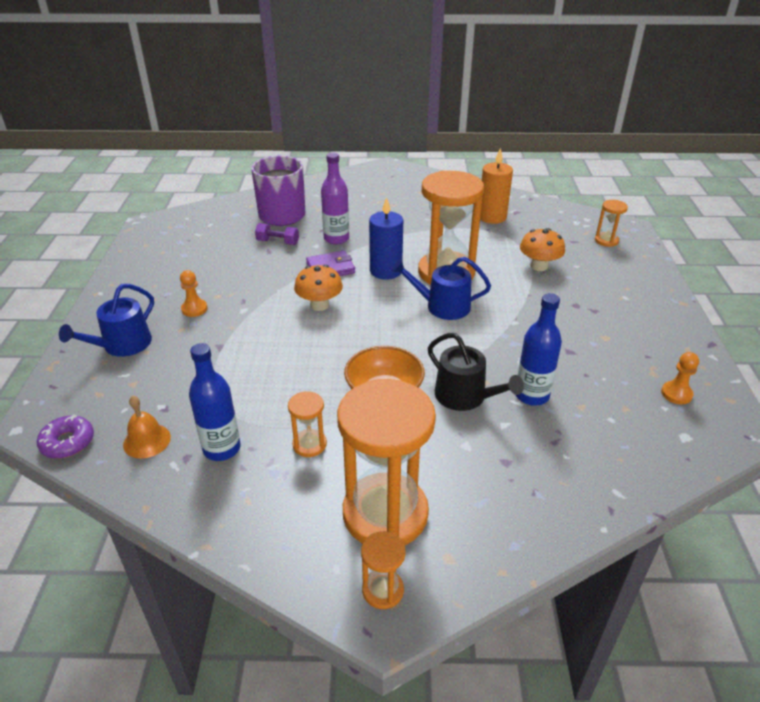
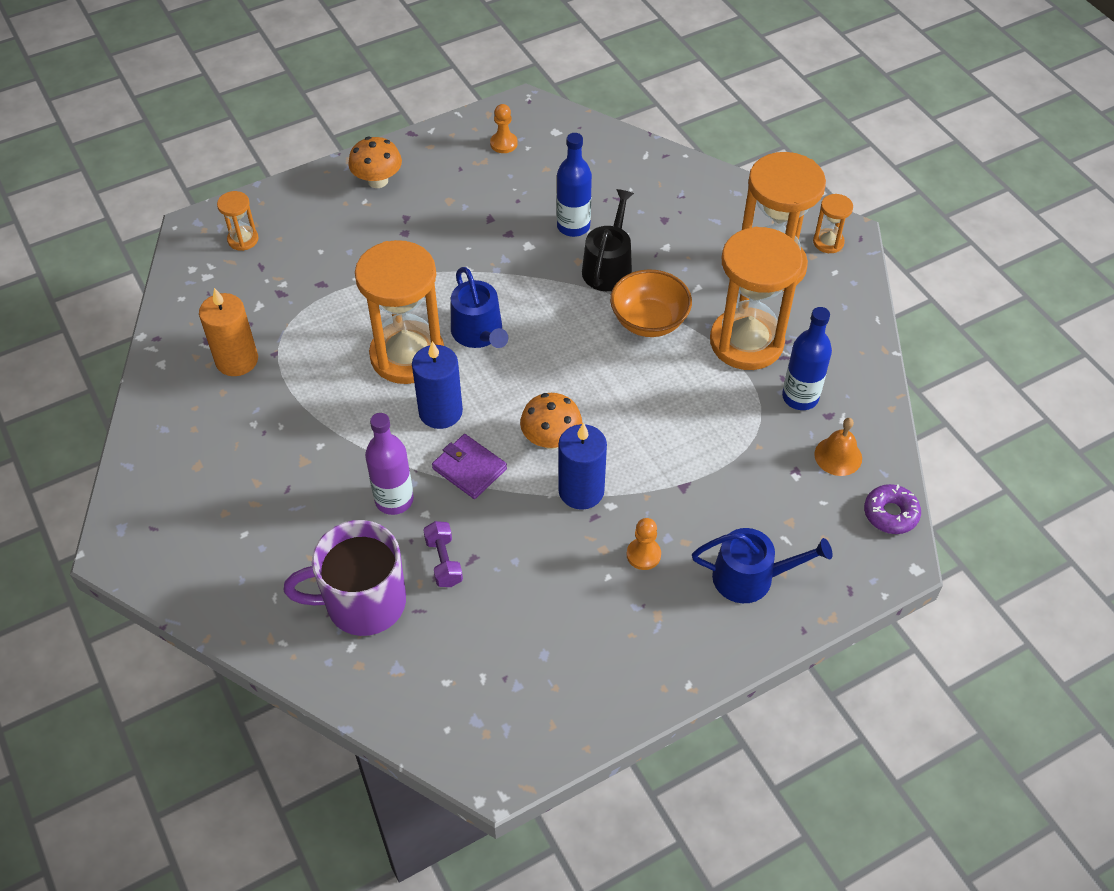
camera: 120 degrees left, 15 degrees up
orange hourglass [288,391,327,457] -> orange hourglass [710,227,803,370], size x2.27
orange mushroom [520,228,565,271] -> orange mushroom moved to [348,137,402,188]
none -> blue candle [558,423,607,510]

